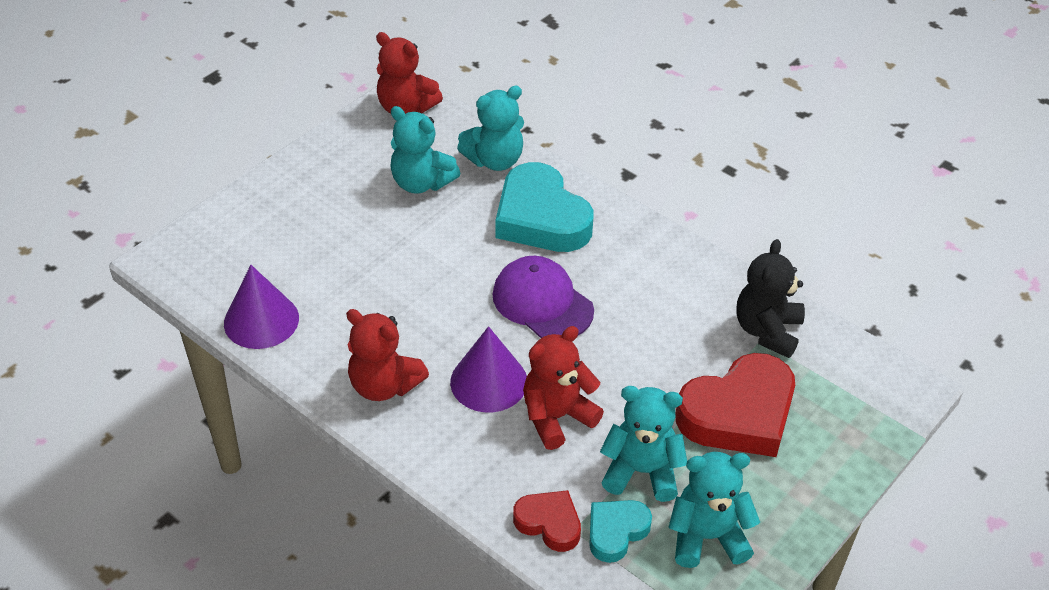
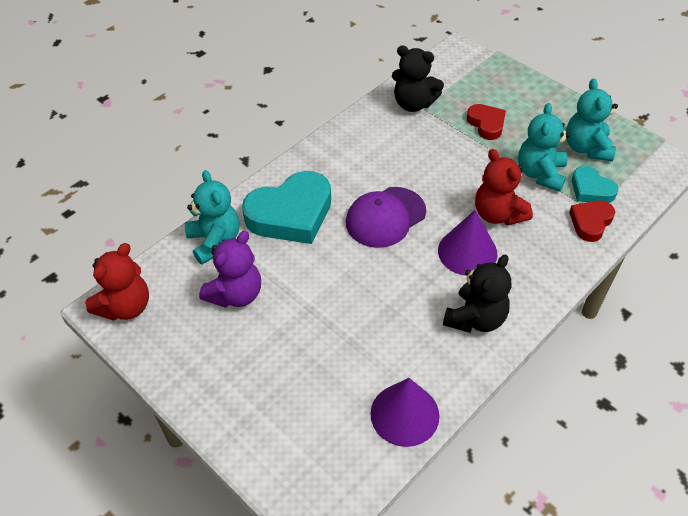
camera: 85 degrees left, 5 degrees up
red teddy bear [346,309,429,401] -> black teddy bear [443,255,511,333]
turquoise teddy bear [390,106,461,194] -> purple teddy bear [199,231,261,308]
red heart [676,353,795,457] -> red heart [467,104,506,140], size x0.53

